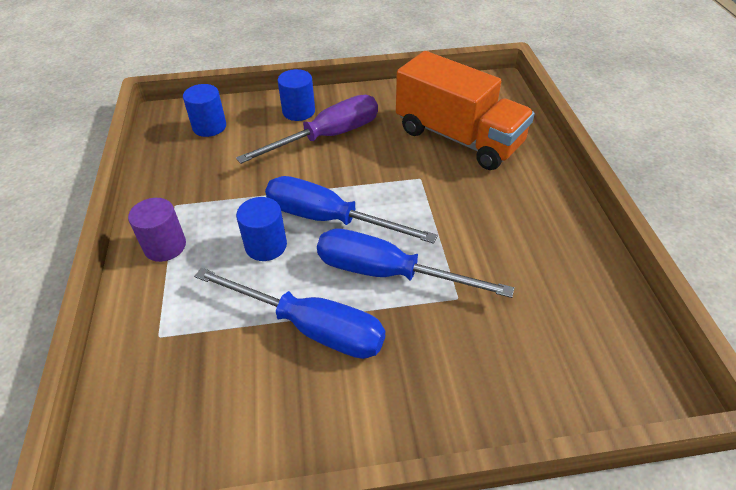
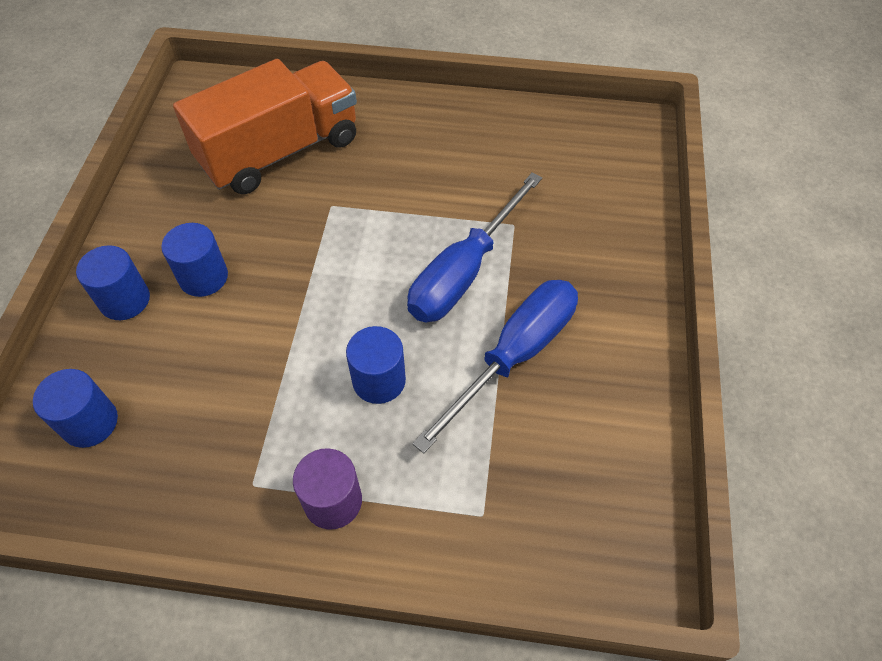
camera: 75 degrees left, 10 degrees up
purple screwdriver [236,95,378,164] -> blue cylinder [161,223,228,297]
blue screwdriver [265,176,438,244] -> none

